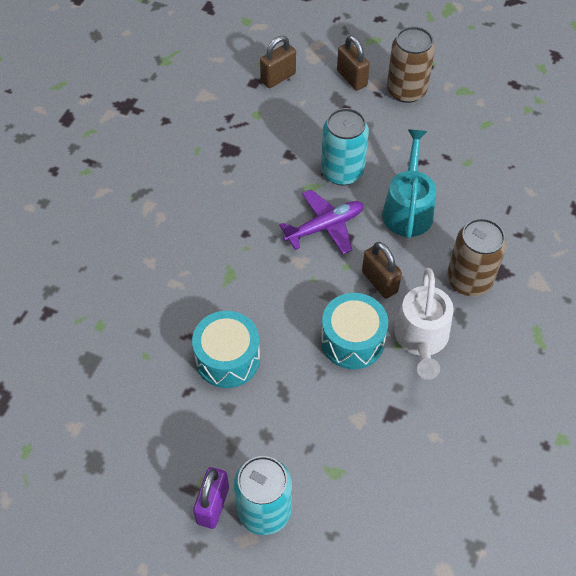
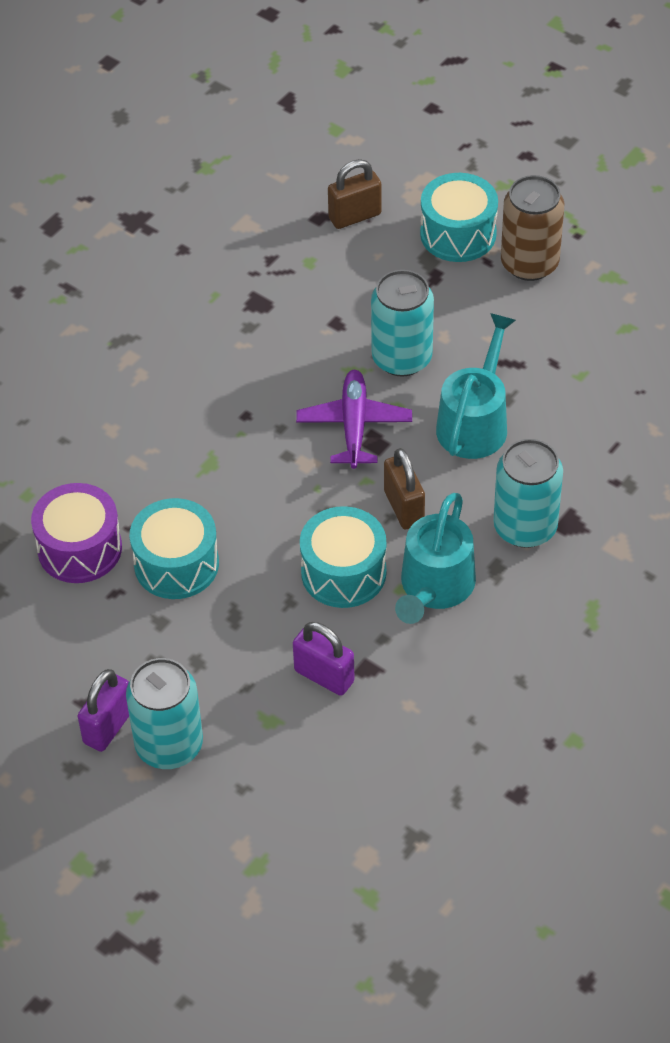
camera: 15 degrees right, 5 degrees down
purple plane [279,190,364,254] -> purple plane turned 75 degrees counterclockwise [296,370,412,469]
brown padlock [337,35,370,91] -> turquoise drum [420,173,498,262]
white watering can [394,268,454,380] -> turquoise watering can [395,493,476,624]
brown can [447,218,507,296] -> turquoise can [493,439,563,548]
none -> purple drum [31,483,122,583]
none -> purple padlock [293,622,354,696]

